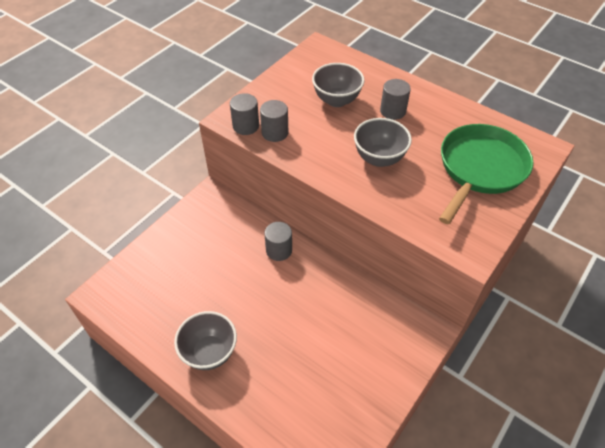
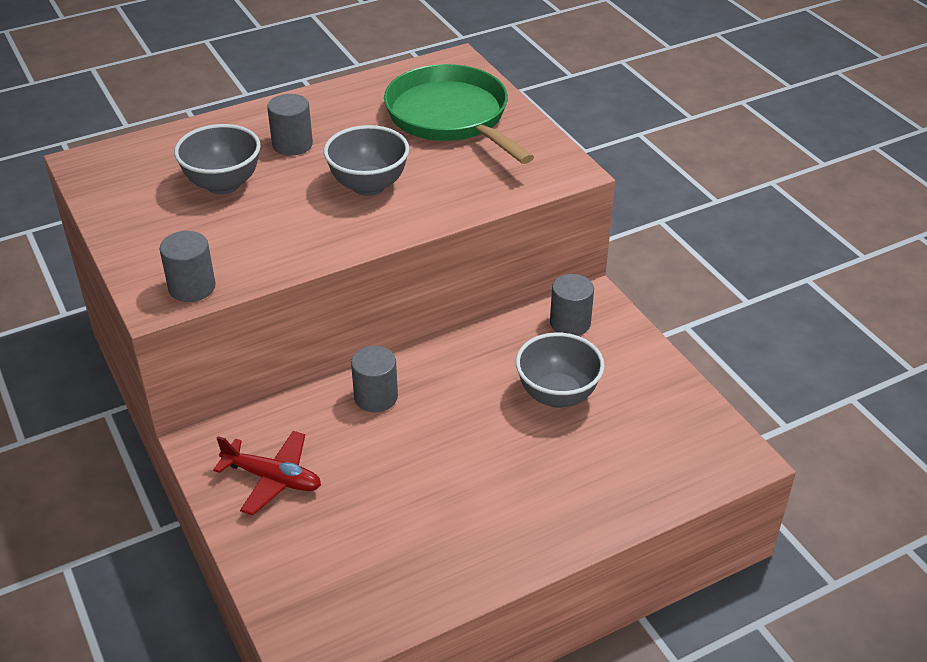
camera: 65 degrees left, 10 degrees down
grey bowl [174,311,237,370] -> grey bowl moved to [516,333,605,408]
grey cylinder [260,100,288,142] -> grey cylinder moved to [550,274,594,336]
none -> red plane [213,431,321,515]

